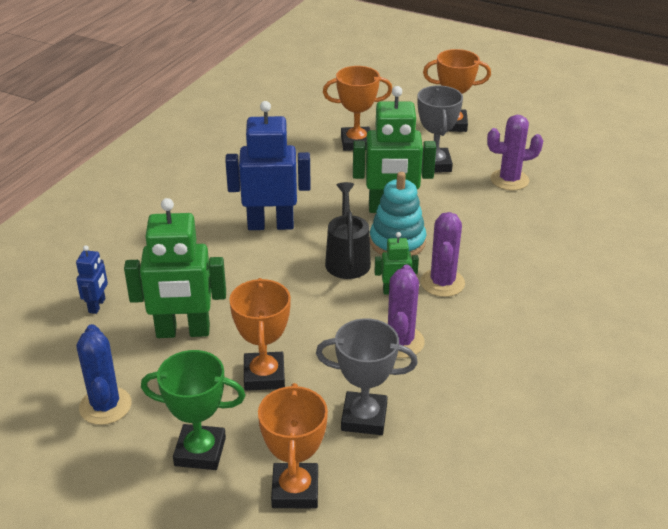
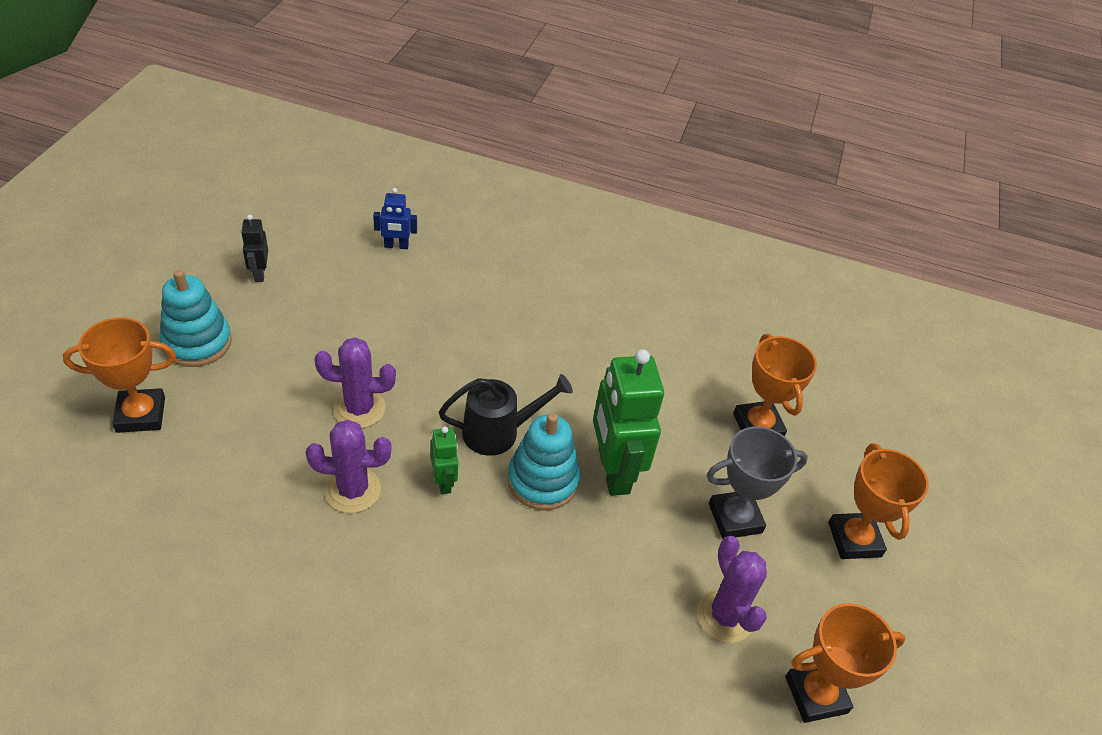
camera: 75 degrees right, 10 degrees up
blue cactus [77,324,132,425] -> black robot [241,214,268,282]
green robot [124,198,226,338] -> none
green trophy [141,350,245,470] -> turquoise stacking toy [160,270,232,367]
blue robot [225,101,311,230] -> none
orange trophy [229,278,291,391] -> orange trophy moved to [785,603,906,723]
grey trophy [316,318,418,435] -> none
purple cactus [420,212,465,297] -> purple cactus moved to [314,337,396,428]

